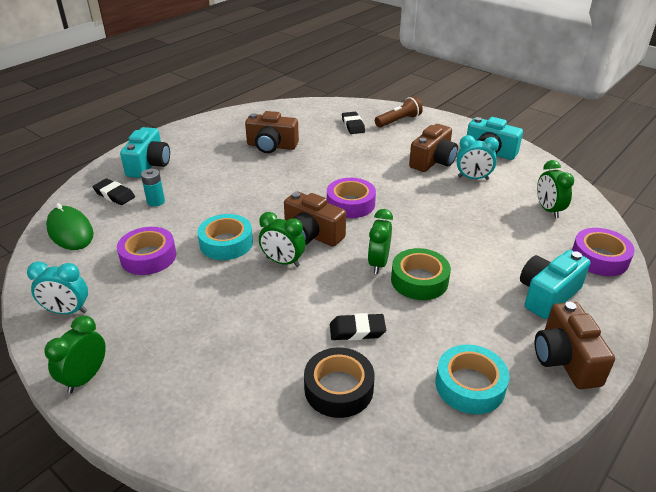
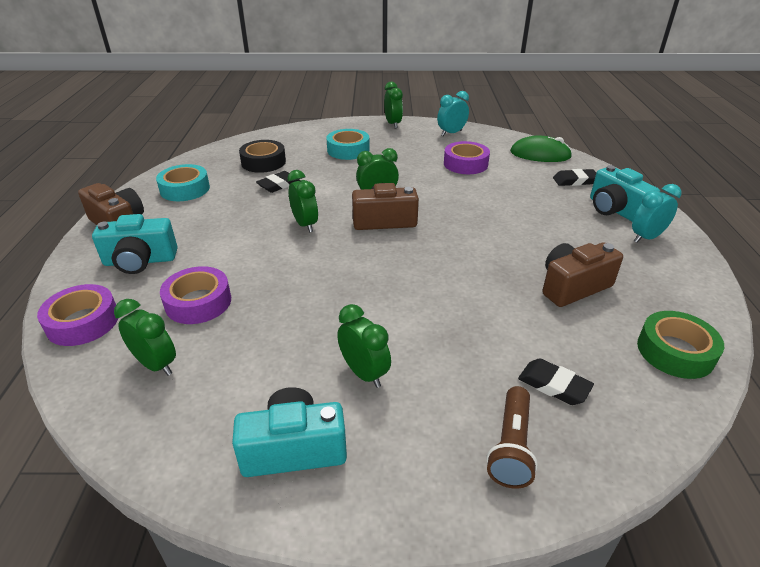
camera: 140 degrees right, 0 degrees up
turquoise battery [141,169,165,207] -> none
turquoise tape [197,214,253,260] -> turquoise tape moved to [326,129,370,160]
purple tape [327,178,376,218] -> purple tape moved to [160,266,231,324]
green tape [391,248,451,300] -> green tape moved to [637,311,724,379]
brown camera [409,124,458,172] -> green clock [337,304,391,388]
turquoise clock [457,135,499,180] -> turquoise clock moved to [632,184,681,243]
turquoise camera [520,250,590,319] -> turquoise camera turned 75 degrees clockwise [92,214,177,274]

